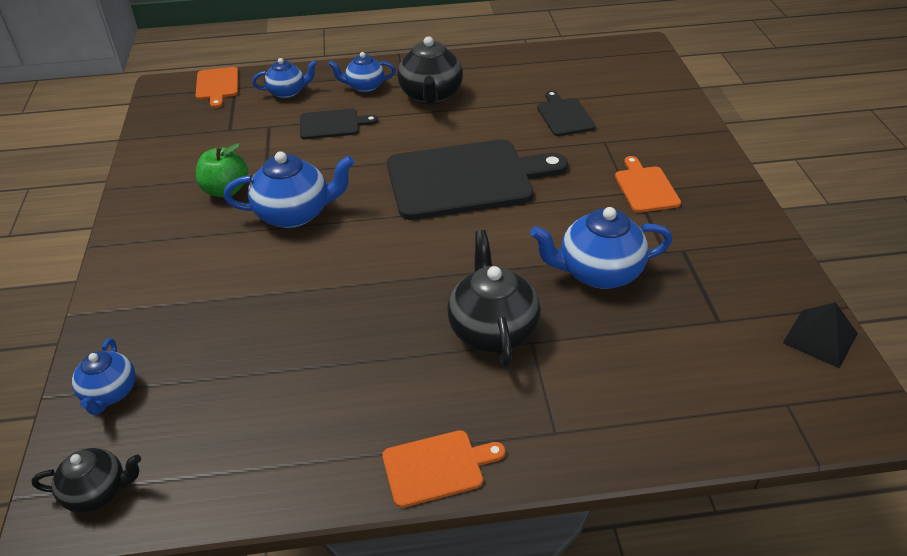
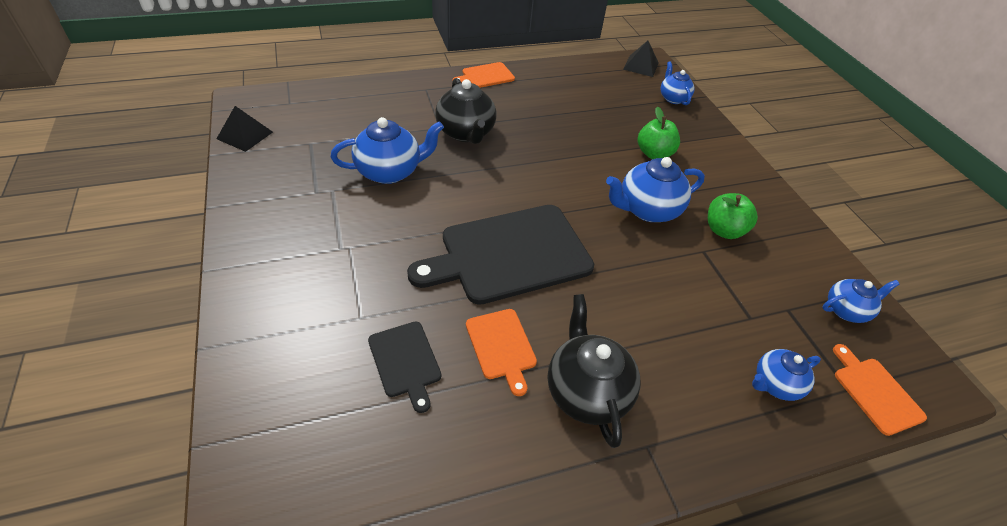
camera: 165 degrees right, 5 degrees up
black teapot [31,448,141,513] -> black pyramid [623,41,658,77]
black cutting board [300,109,378,139] -> none
blue teapot [328,52,396,92] -> blue teapot moved to [823,279,899,323]
orange cutting board [615,156,681,213] -> orange cutting board moved to [466,309,537,396]
none -> green apple [638,107,680,159]

